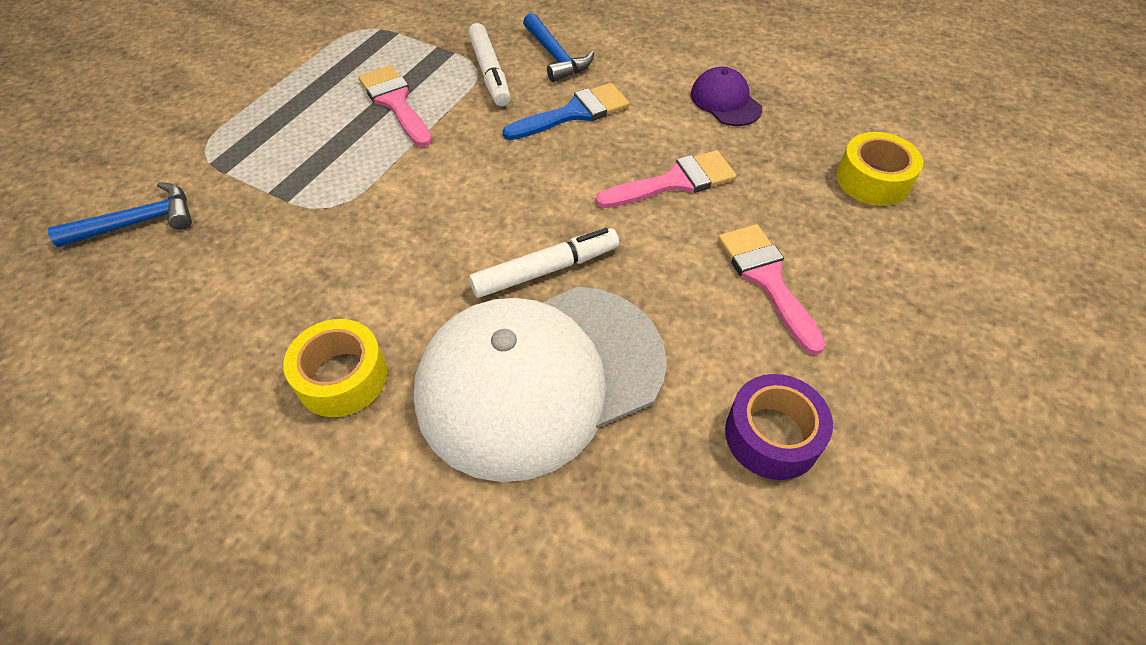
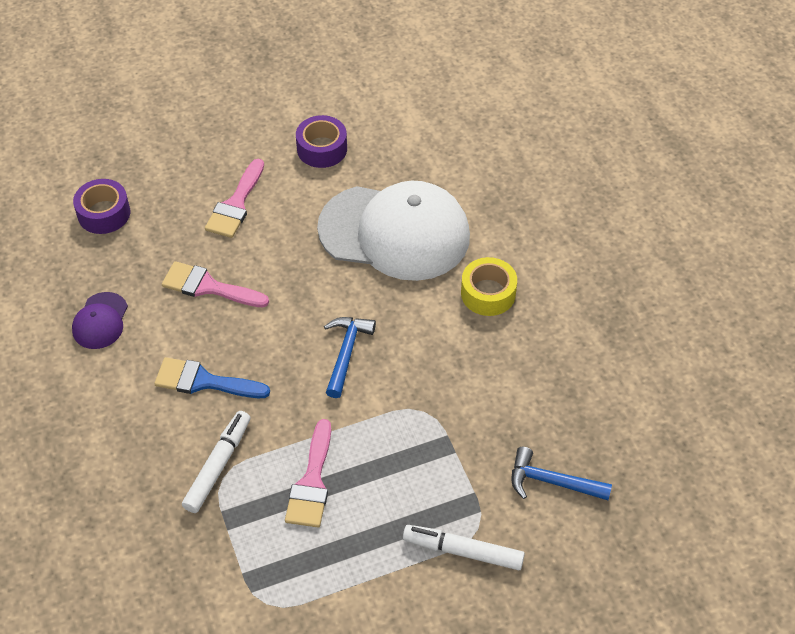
camera: 140 degrees left, 0 degrees up
white marker [469,228,619,298] -> white marker moved to [403,525,525,570]
blue hammer [523,13,594,82] -> blue hammer moved to [324,317,376,398]
yellow tape [836,132,923,206] -> purple tape [73,179,130,234]

